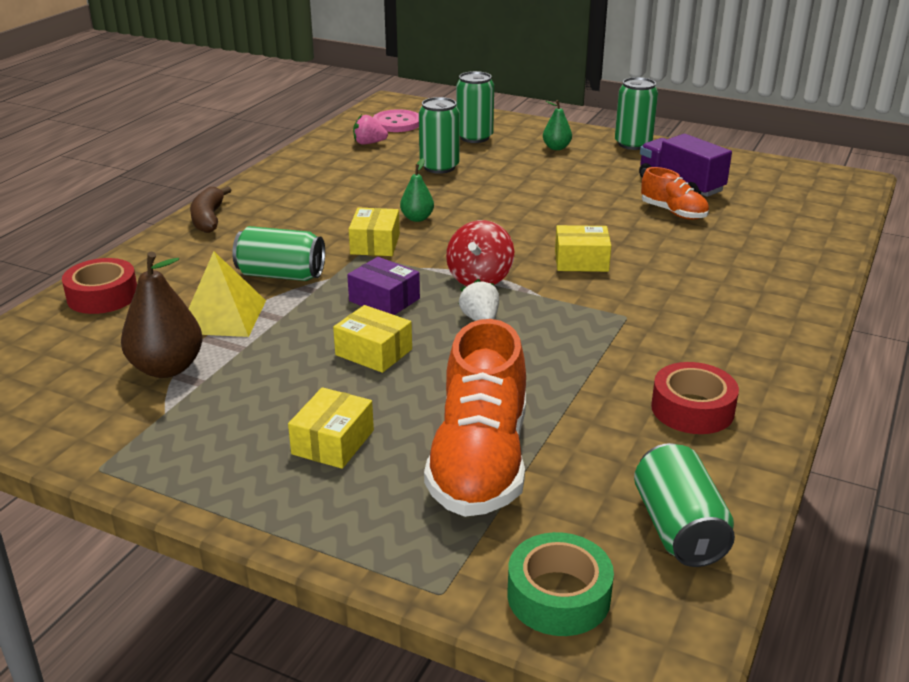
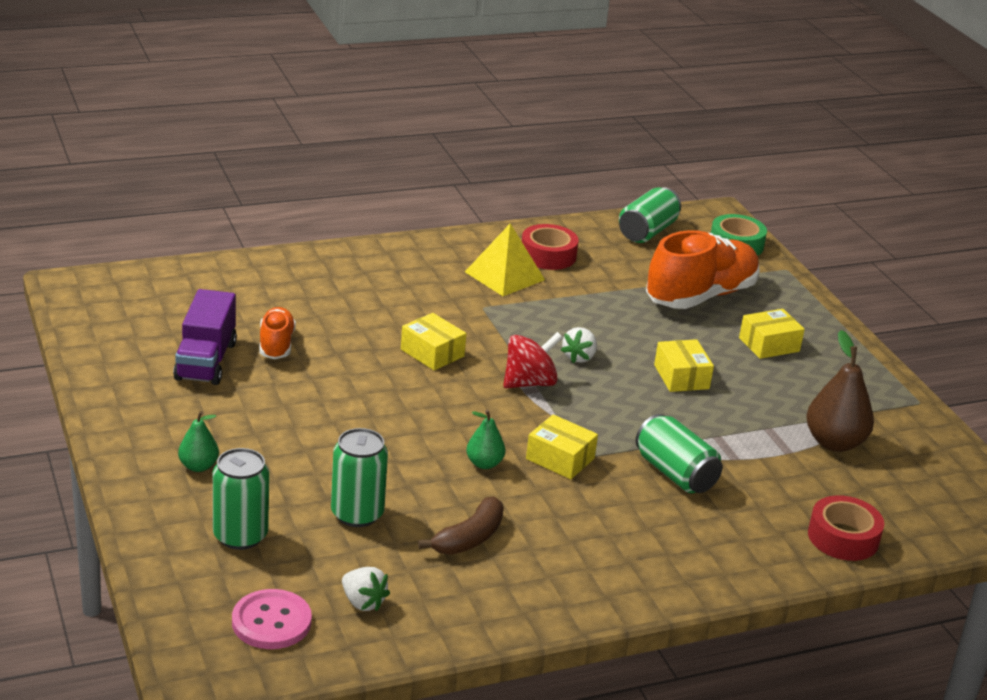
camera: 140 degrees left, 0 degrees up
yellow pyramid [188,251,266,337] -> yellow pyramid moved to [465,223,545,296]
brown banana [190,186,231,233] -> brown banana moved to [418,497,504,555]
purple box [347,257,420,315] -> none
yellow box [349,207,400,256] -> yellow box turned 75 degrees clockwise [526,414,598,479]
pink strawberry [353,115,388,145] -> white strawberry [342,567,390,611]
green can [615,77,658,150] -> none

